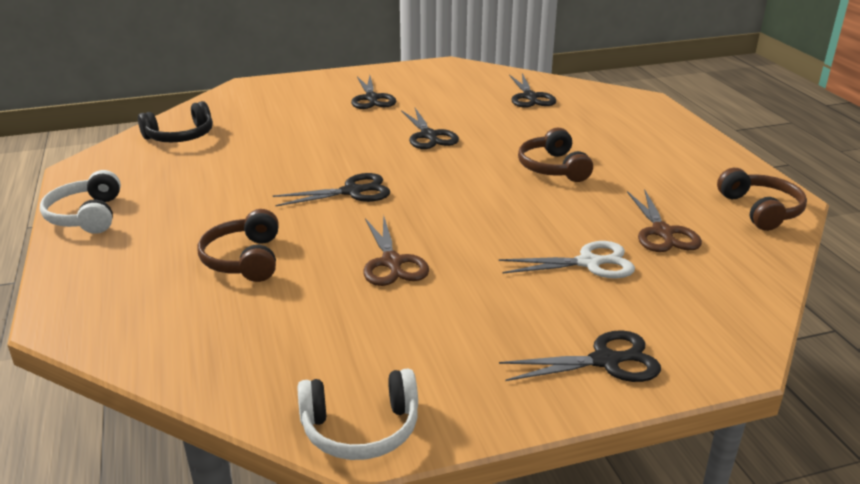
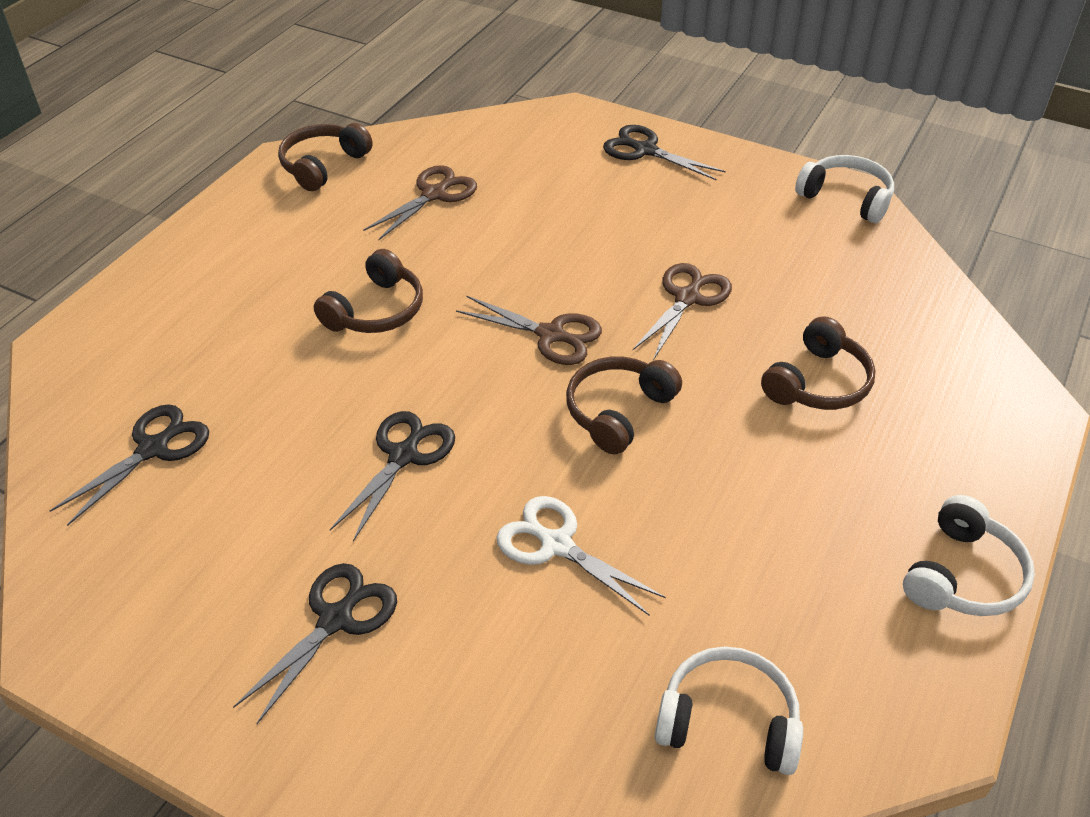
camera: 135 degrees left, 15 degrees up
black headphones [138,101,213,143] -> white headphones [655,647,803,775]
black scissors [273,173,390,206] -> brown headphones [566,357,682,454]
white scissors [499,241,635,279] -> white scissors moved to [496,496,666,616]
none -> brown scissors [456,295,602,365]

